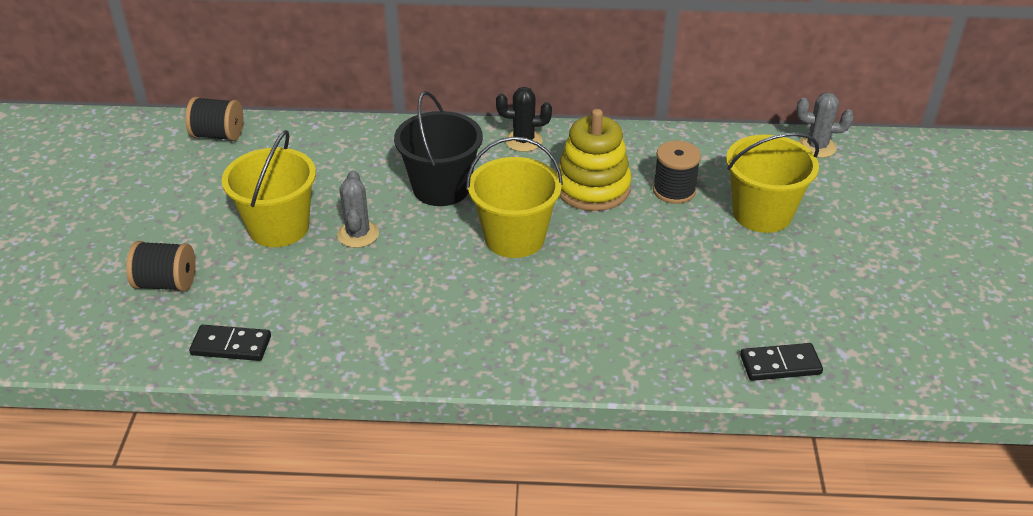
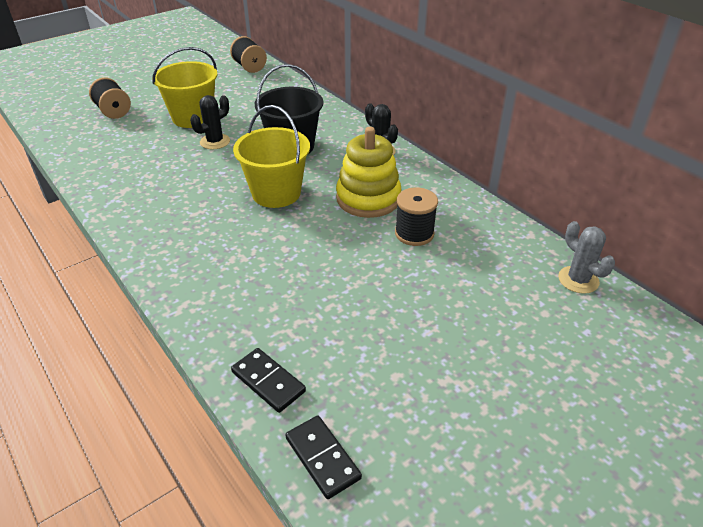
camera: 50 degrees right, 0 degrees up
black domino [189,325,271,361] -> black domino moved to [286,416,362,499]
grey cactus [337,170,379,248] -> black cactus [190,95,230,150]
yellow bucket [726,133,819,233] -> none

